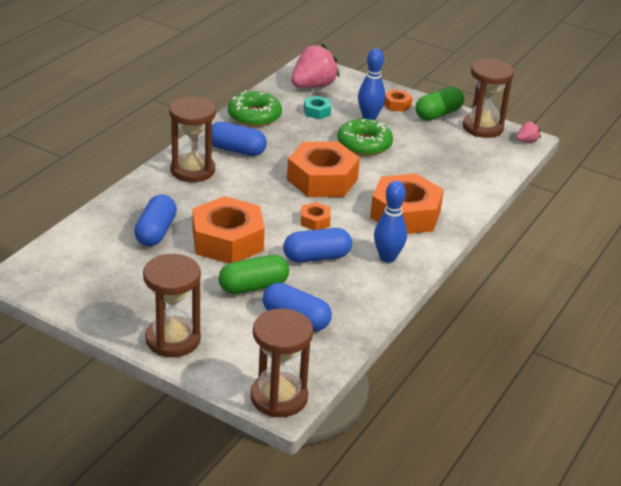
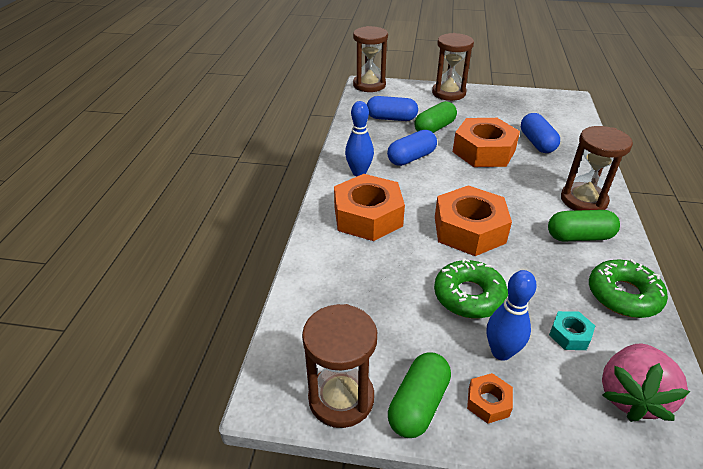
camera: 160 degrees right, 5 degrees up
blue capsule [212,122,267,156] -> green capsule [548,210,620,242]
orange nut [301,202,331,230] -> none
pink strawberry [516,121,541,142] -> none

